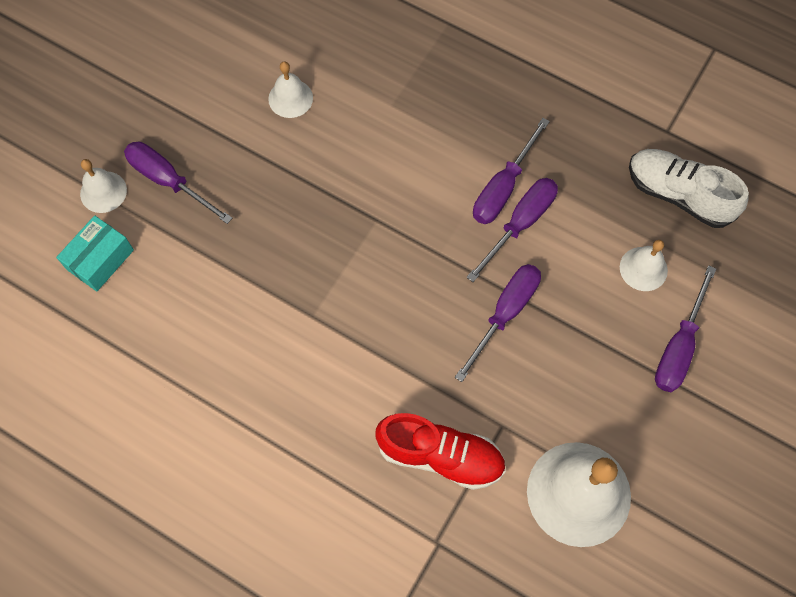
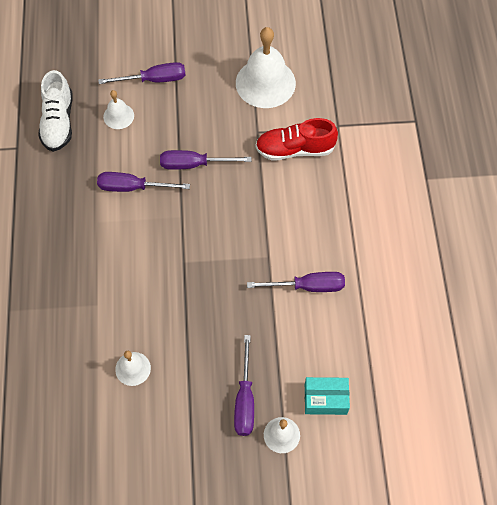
camera: 125 degrees left, 5 degrees down
red shoe [375,413,506,490] -> red shoe turned 75 degrees counterclockwise [255,118,338,161]
purple screwdriver [473,118,550,224] -> purple screwdriver moved to [247,272,345,292]

